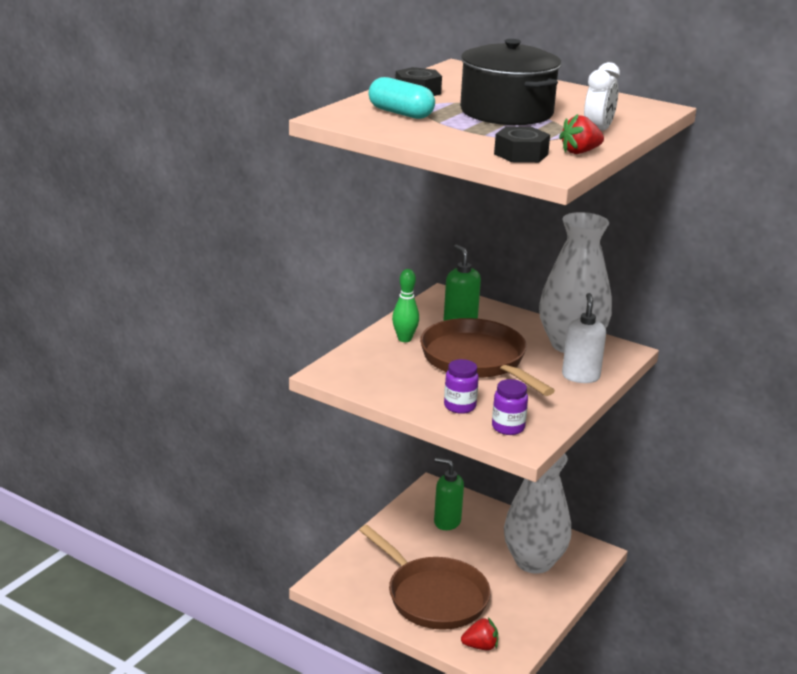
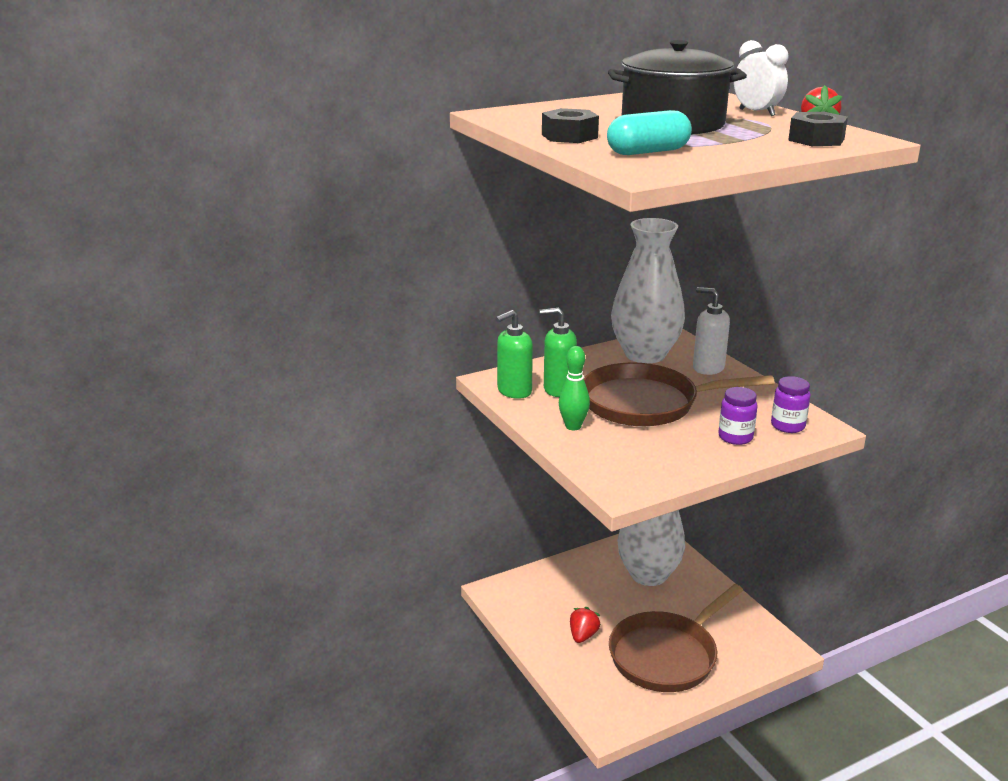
camera: 60 degrees left, 0 degrees up
brown pan [359,525,491,630] -> brown pan turned 150 degrees clockwise [609,584,743,692]
green soap dispenser [434,458,464,530] -> green soap dispenser moved to [496,310,533,399]
red strawberry [461,617,498,650] -> red strawberry moved to [570,607,601,643]

